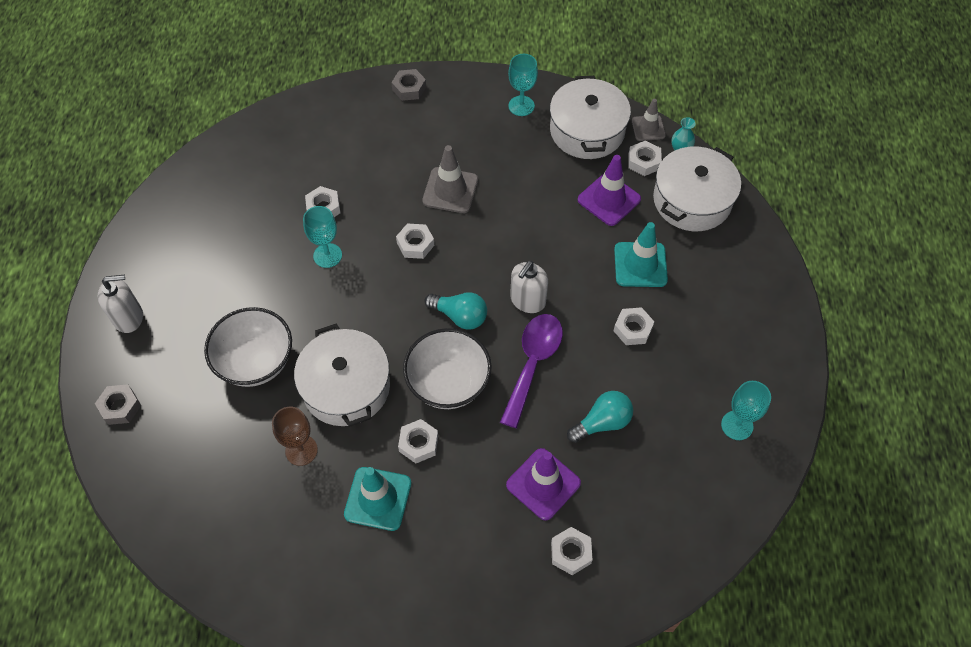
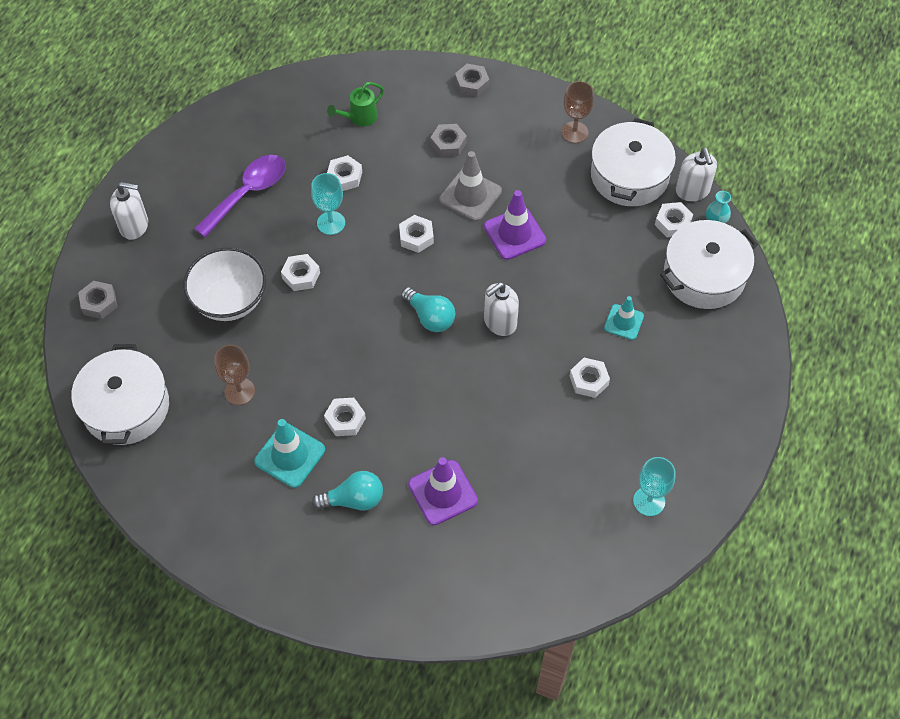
camera: 20 degrees right, 0 degrees up
white pot [294,324,390,427] -> white pot moved to [71,344,169,445]
white bowl [403,328,492,409] -> none
purple spoon [500,314,563,428] -> purple spoon moved to [194,155,286,237]
turquoise goblet [508,54,538,116] -> brown goblet [561,81,594,143]
white nut [551,527,592,575] -> white nut moved to [281,254,320,291]
turquoise light bulb [567,391,633,443] -> turquoise light bulb moved to [312,471,383,510]
purple traffic cone [578,155,641,226] -> purple traffic cone moved to [484,190,546,260]
turquoise traffic cone [614,222,668,287] -> turquoise traffic cone [604,296,644,340], size x0.65
grey traffic cone [632,99,666,141] -> white soap dispenser [676,148,717,201]
none -> green watering can [327,82,384,127]
none -> grey nut [431,124,467,157]

